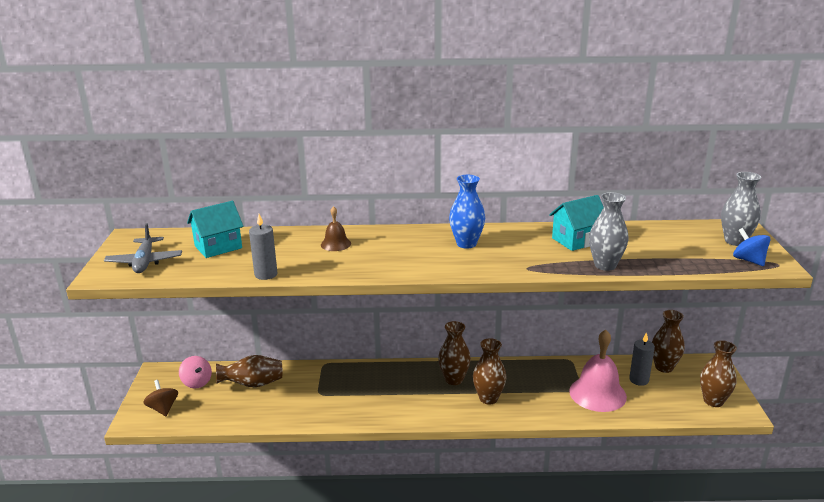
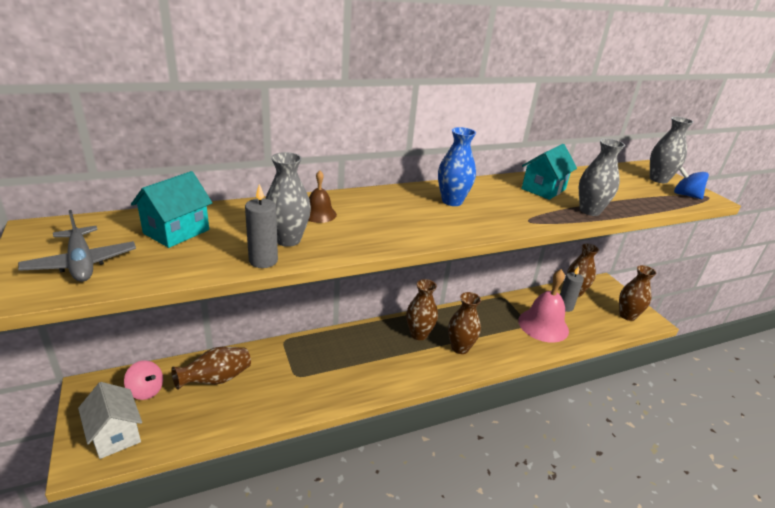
camera: 25 degrees left, 5 degrees up
brown spinning top [143,380,178,416] -> white house [78,382,142,459]
none -> grey vase [265,152,311,247]

